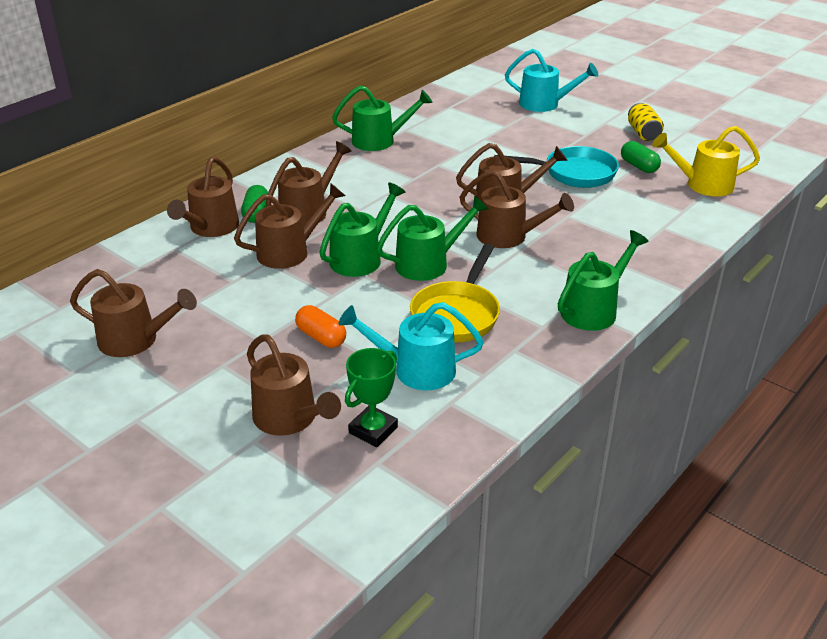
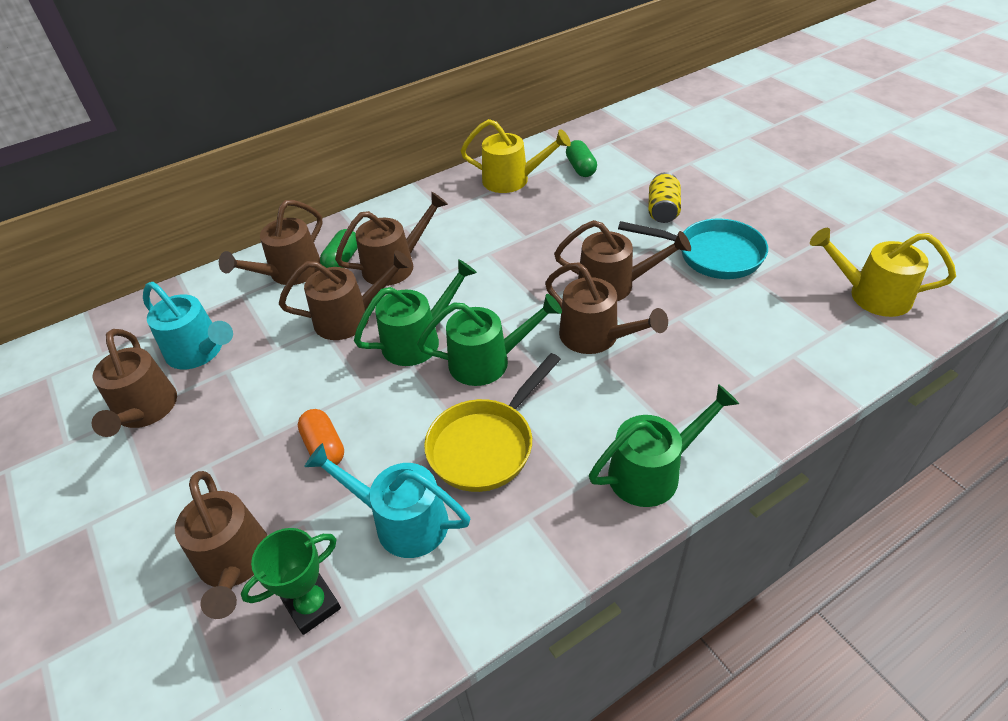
camera: 20 degrees right, 10 degrees up
brown watering can [70,269,197,357] -> brown watering can turned 45 degrees clockwise [92,329,177,437]
green watering can [332,86,432,151] -> yellow watering can [461,119,571,193]
turquoise watering can [505,49,598,112] -> turquoise watering can moved to [143,282,233,369]
green capsule [621,141,661,173] -> green capsule moved to [566,140,597,177]
yellow can [628,103,664,141] -> yellow can moved to [648,172,681,223]

